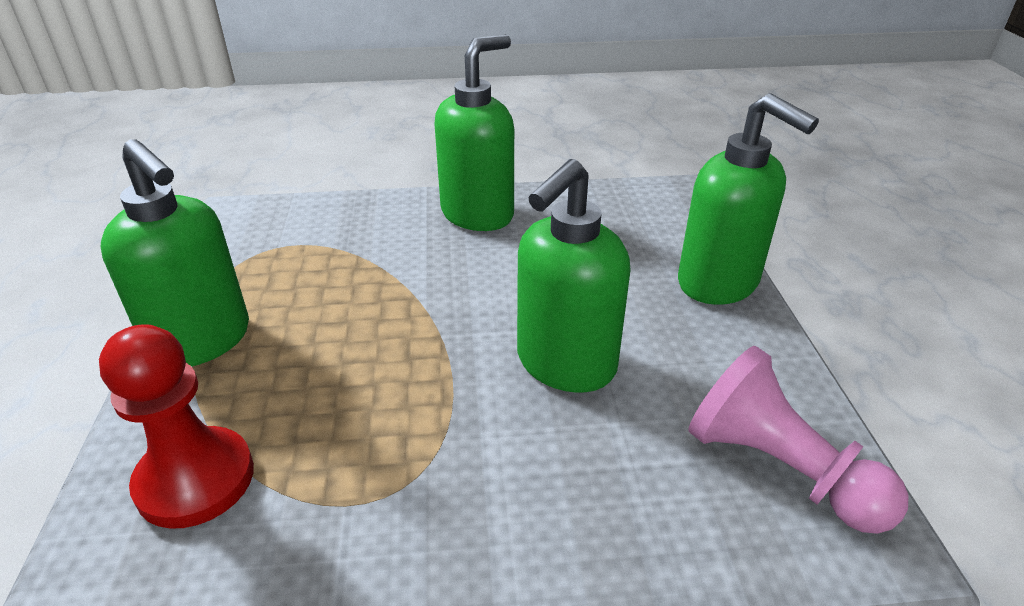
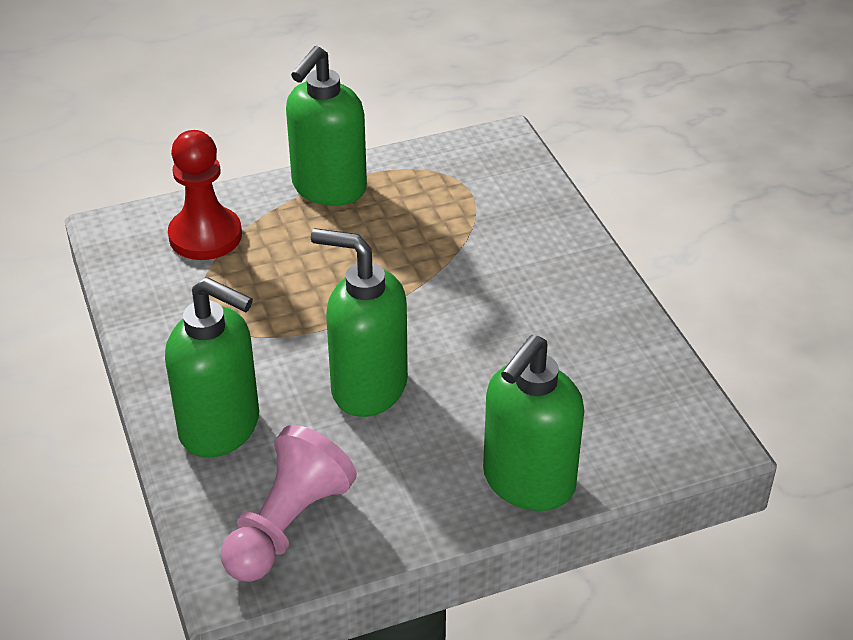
camera: 75 degrees right, 5 degrees up
green soap dispenser [434,34,514,231] -> green soap dispenser moved to [165,277,259,458]

